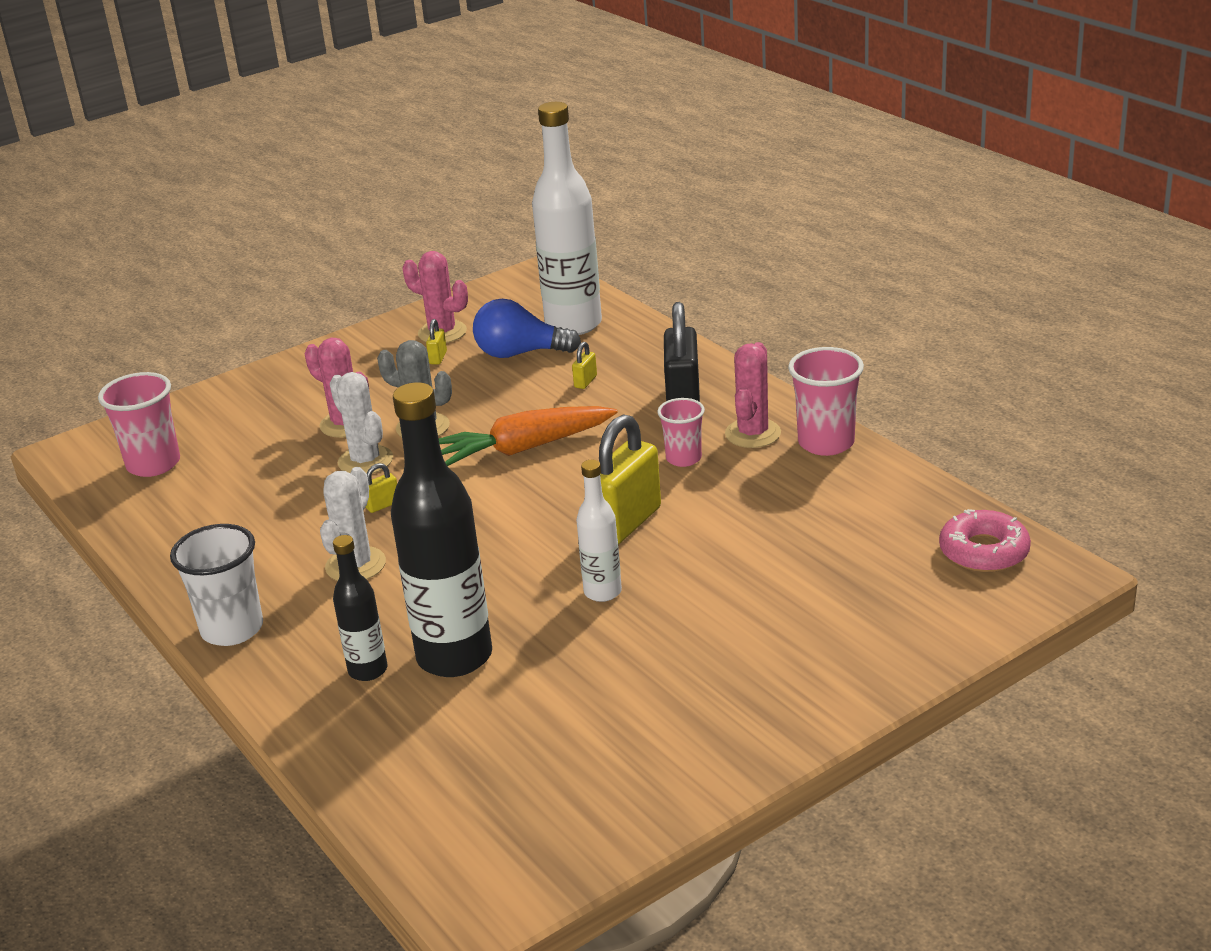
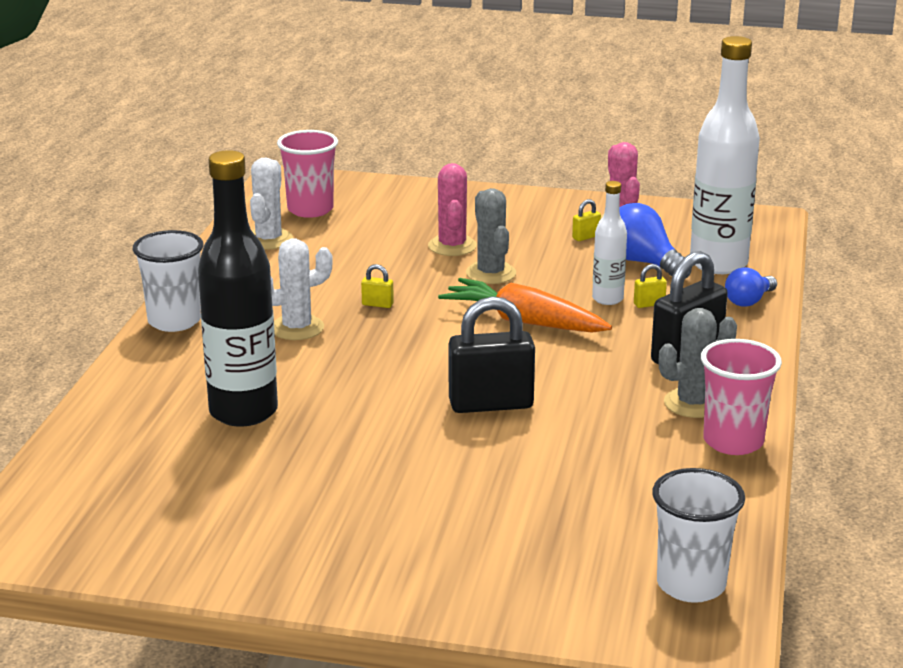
camera: 45 degrees right, 5 degrees down
white cactus [330,372,393,474] -> white cactus moved to [250,157,293,250]
black bottle [333,535,387,681] -> none
white bottle [576,460,622,602] -> white bottle moved to [592,181,627,305]
yellow padlock [599,414,661,544] -> black padlock [449,296,535,413]
pink cup [657,398,705,467] -> none
pink cactus [725,342,781,448] -> grey cactus [659,308,737,418]
pink donut [939,509,1031,572] -> white cup [652,468,745,603]
none -> blue light bulb [725,267,777,307]

